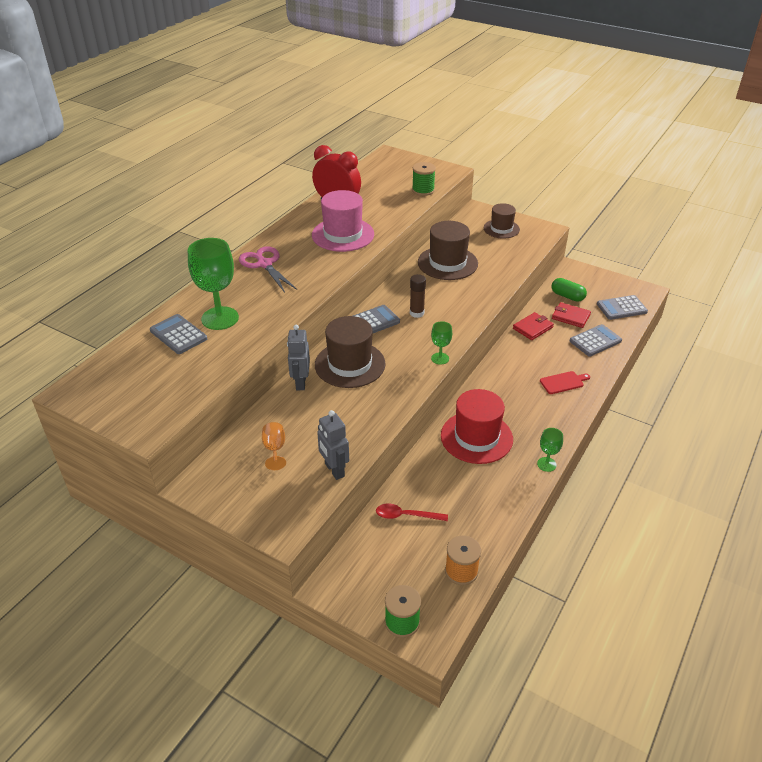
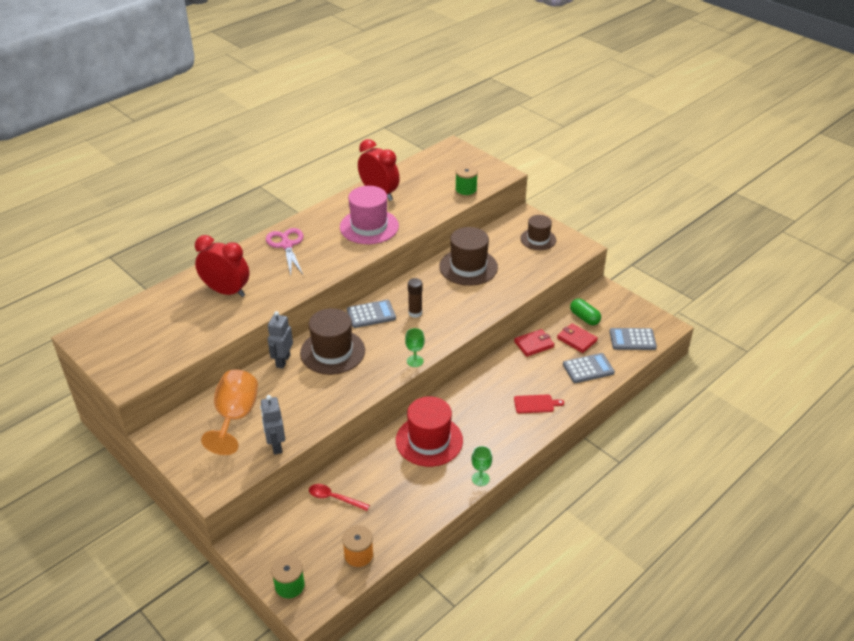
camera: 15 degrees right, 0 degrees up
grey calculator [150,314,207,354] -> none
green goblet [188,238,239,330] -> red clock [195,235,249,297]
orange goblet [262,422,286,470] -> orange goblet [201,369,258,455], size x2.00

